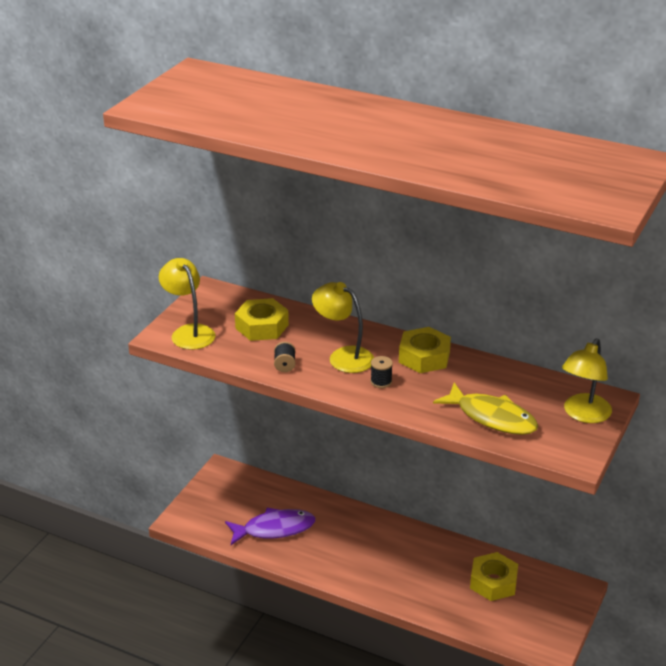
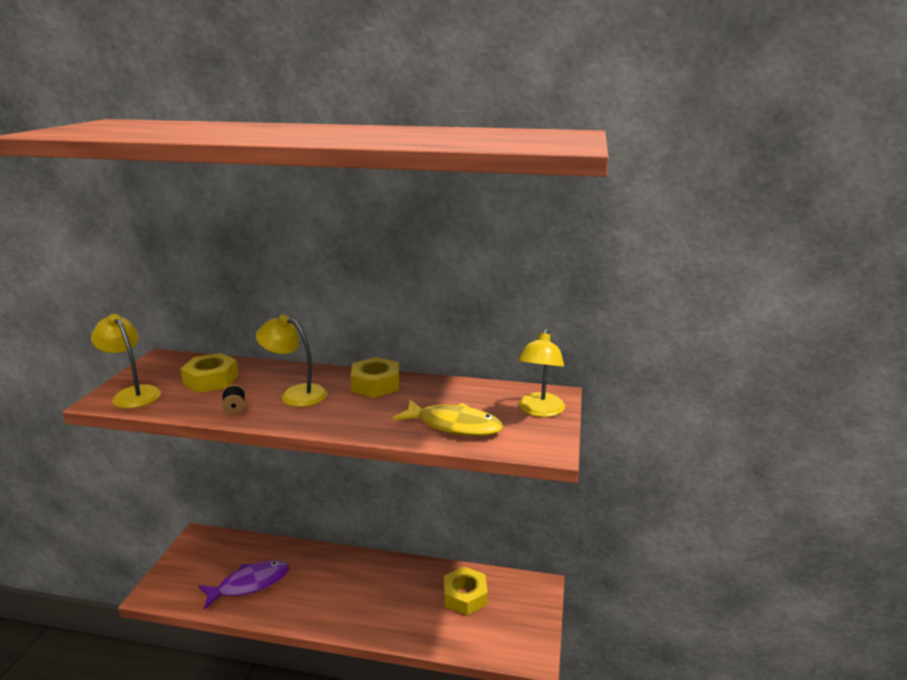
camera: 15 degrees left, 10 degrees down
black spool [371,356,393,388] -> none

